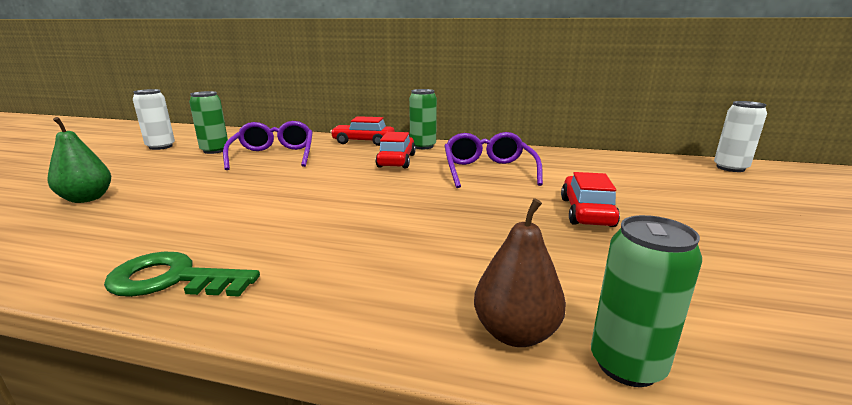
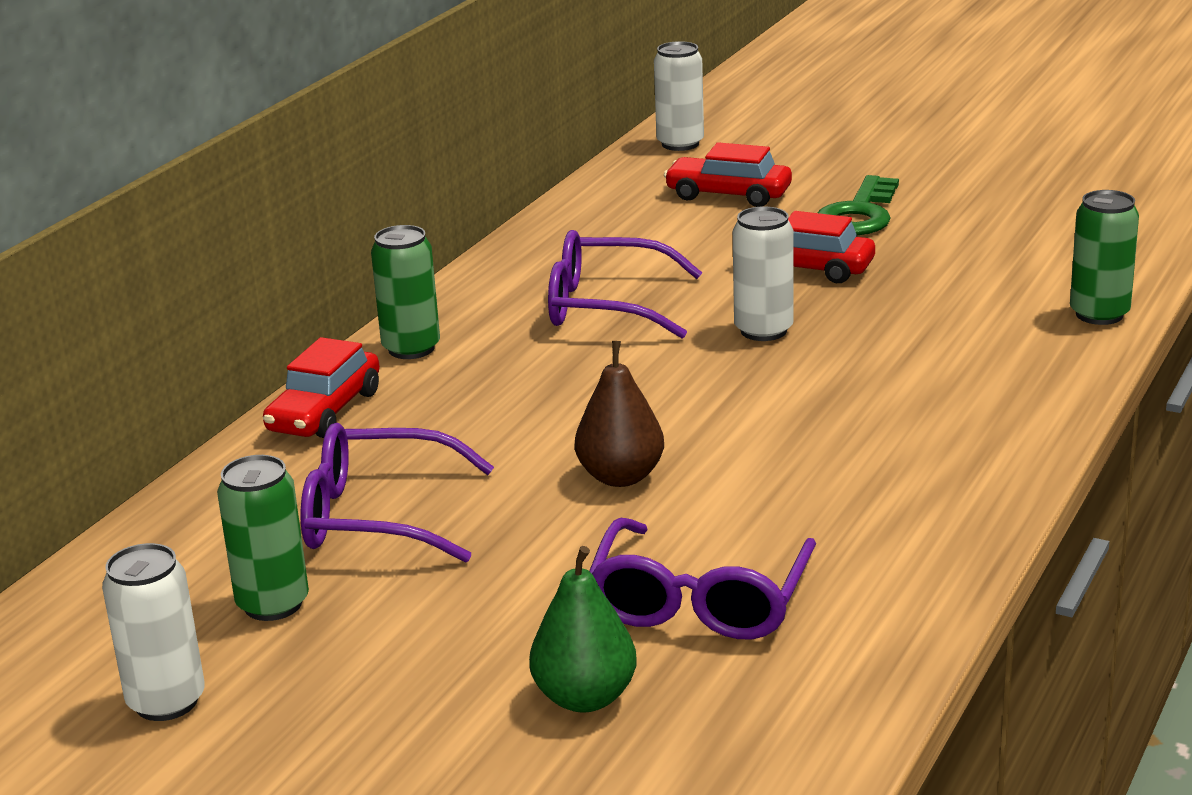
camera: 75 degrees left, 5 degrees up
green key [104,251,260,297] -> green key moved to [818,175,899,235]
red car [376,132,416,169] -> red car moved to [664,142,792,207]
brown pear [474,198,566,347] -> brown pear moved to [575,341,664,487]
none -> purple glasses [589,518,816,639]
none -> white can [733,207,793,341]

